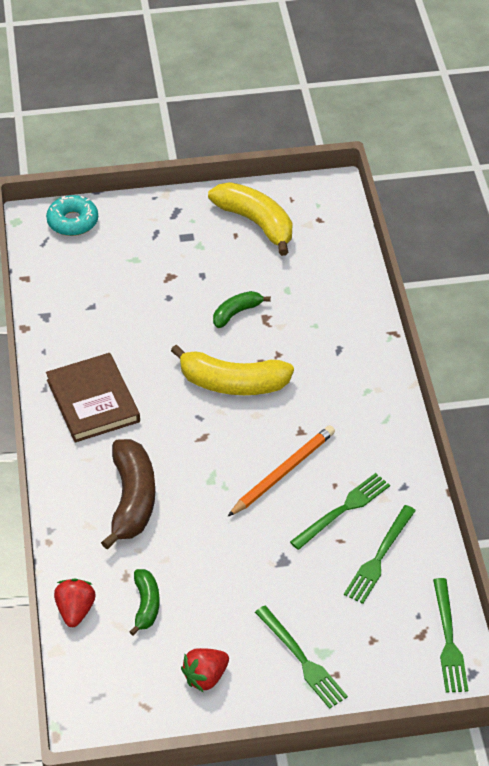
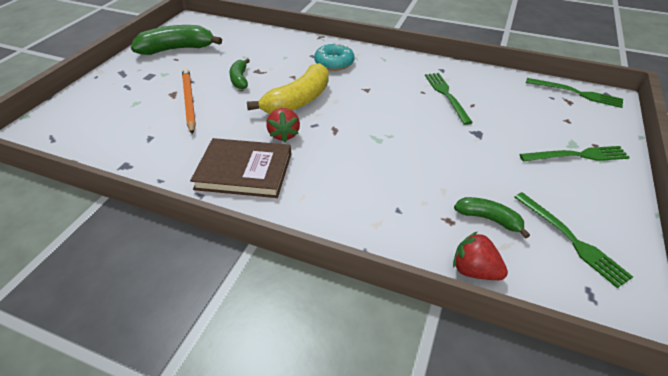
camera: 60 degrees left, 5 degrees down
turquoise donut [46,195,98,236] -> turquoise donut moved to [314,43,355,71]
brown banana [101,439,155,550] -> none
red strawberry [181,648,229,692] -> red strawberry moved to [266,108,300,142]
yellow banana [208,182,292,256] -> green banana [131,25,222,55]
orange pencil [228,425,335,516] -> orange pencil moved to [182,68,196,134]
green fork [344,505,416,604] -> green fork moved to [514,192,633,288]

